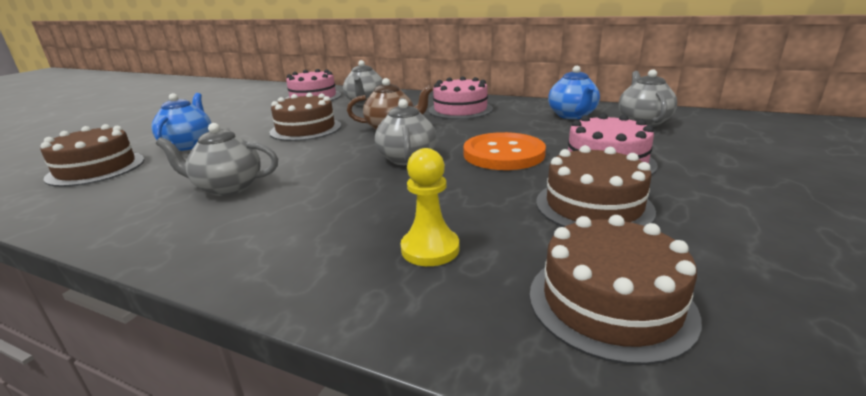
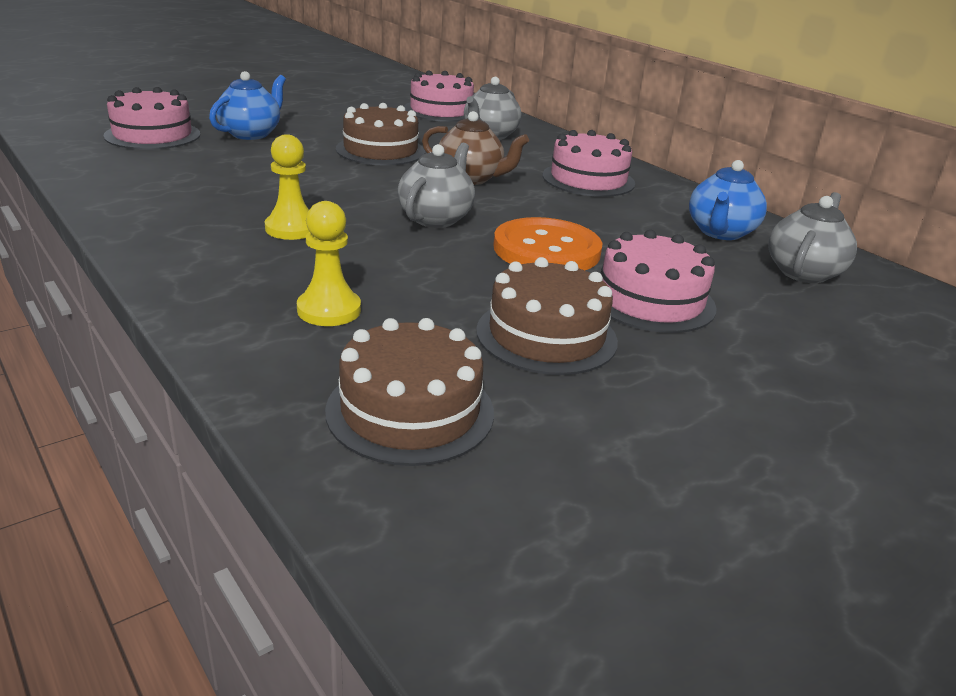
camera: 25 degrees right, 5 degrees up
brown cake [40,124,144,187] -> pink cake [104,87,200,150]
grey teapot [156,123,278,196] -> none
none -> yellow pawn [265,134,310,240]

